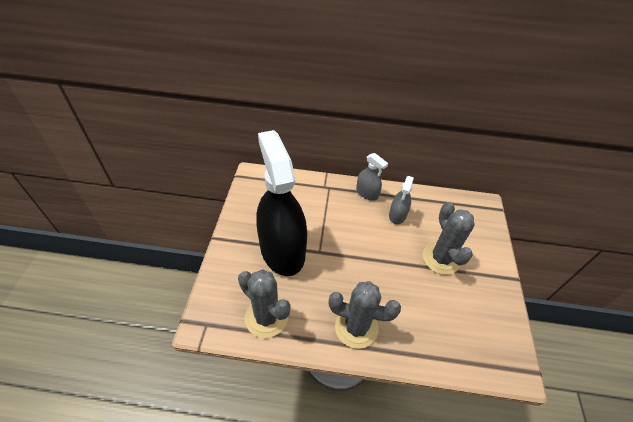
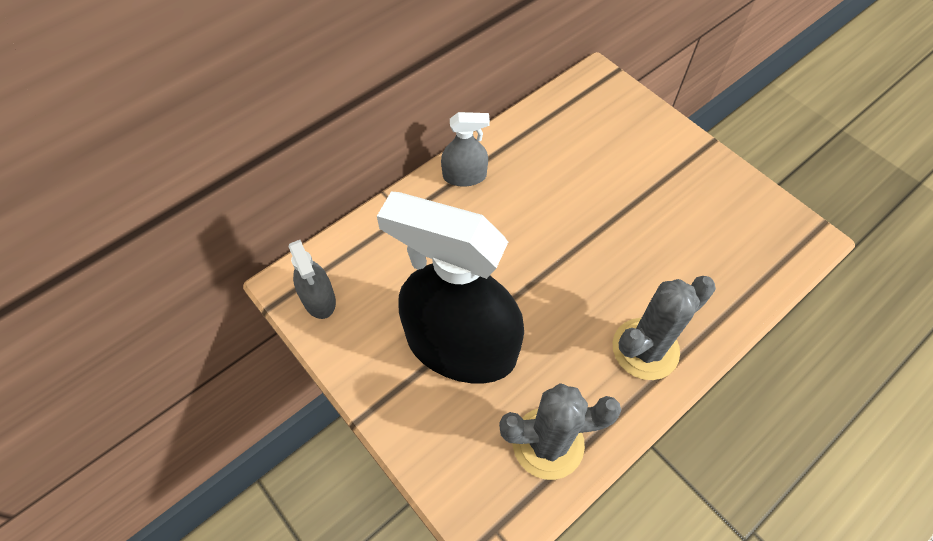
camera: 45 degrees left, 10 degrees up
grey spray bottle [389,176,414,224] -> grey spray bottle moved to [288,240,336,319]
grey cactus [423,202,475,275] -> none

